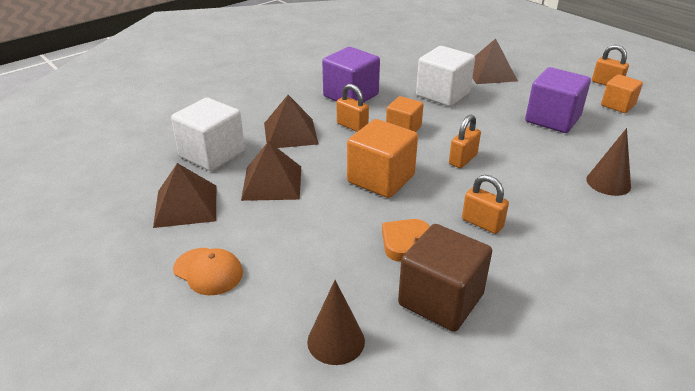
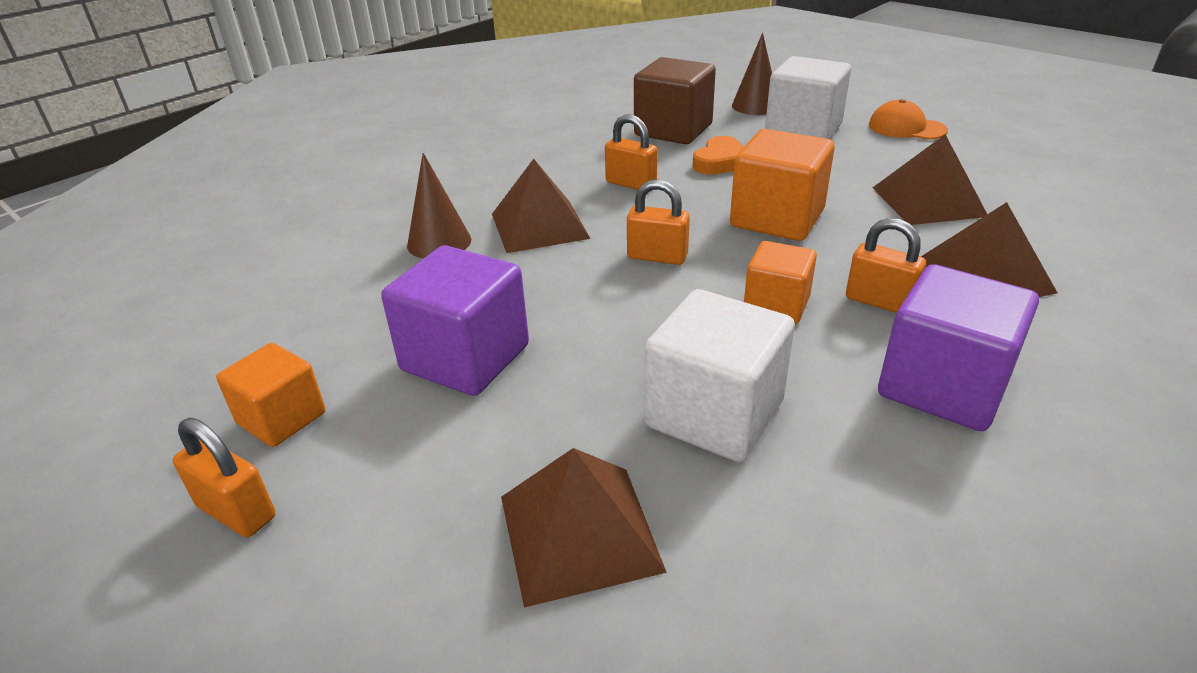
camera: 175 degrees right, 0 degrees up
brown pyramid [153,163,216,228] -> brown pyramid moved to [492,159,591,253]
white cube [171,98,245,171] -> white cube moved to [765,56,851,139]
orange padlock [449,115,481,168] -> orange padlock turned 75 degrees clockwise [627,179,690,265]

